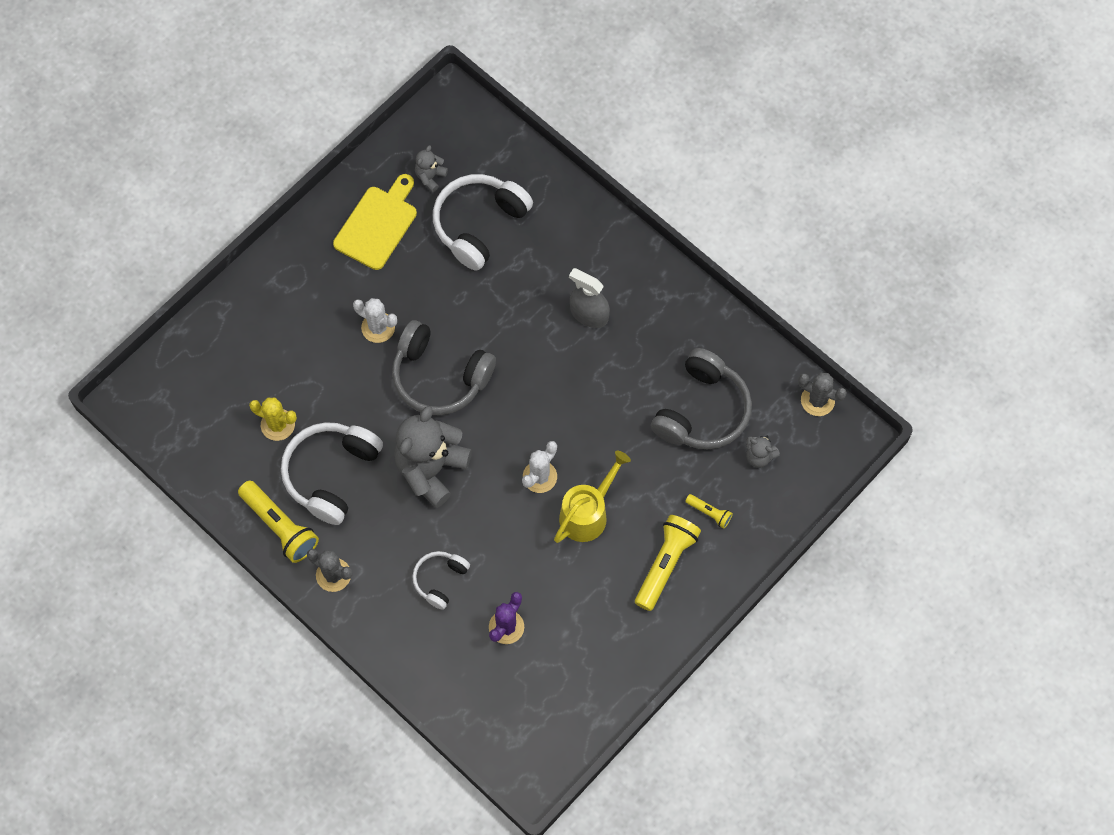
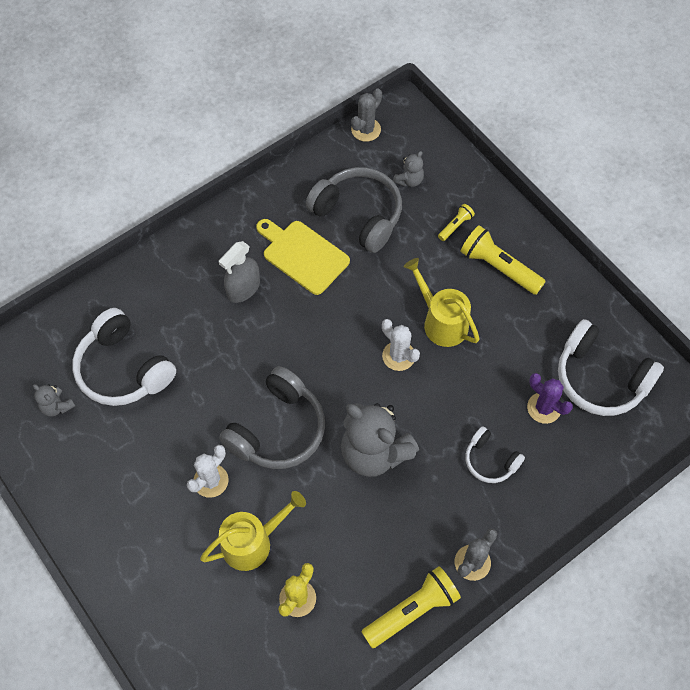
camera: 80 degrees left, 5 degrees down
white headphones [281,422,383,525] -> white headphones moved to [558,319,664,416]
yellow cutting board [333,174,417,270] -> yellow cutting board moved to [256,219,350,295]
none -> yellow watering can [200,491,306,571]

